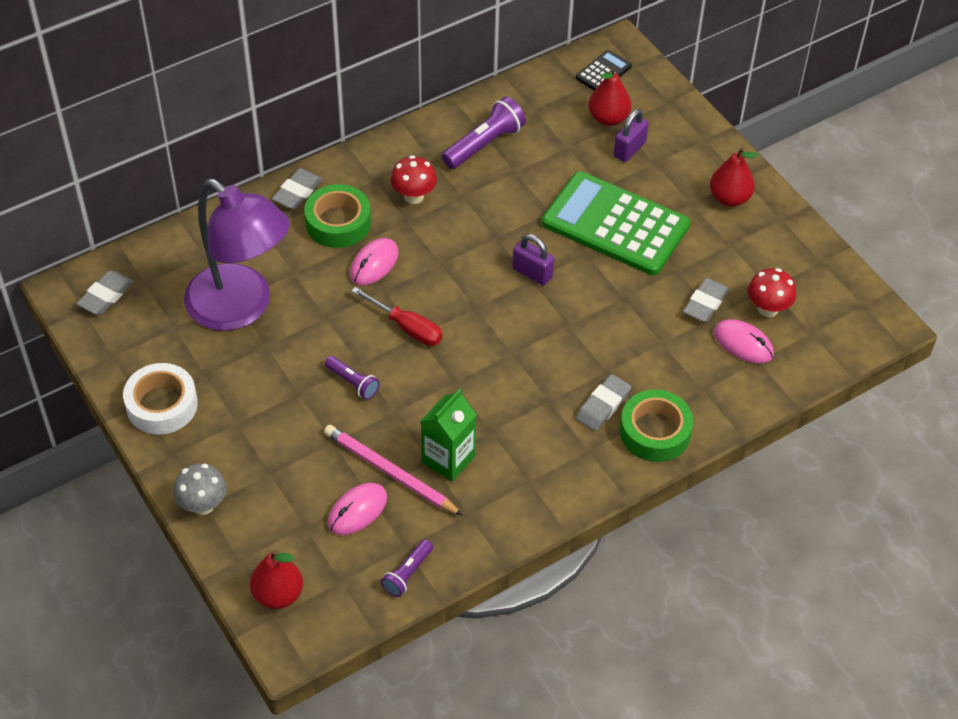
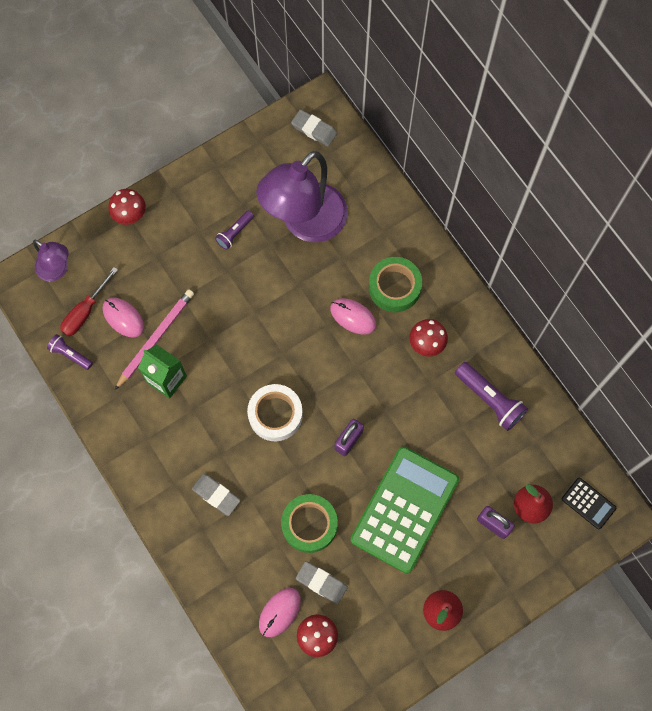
camera: 90 degrees right, 20 degrees up
white tape [123,363,198,435] -> white tape moved to [247,384,303,441]
grey mushroom [173,463,227,515] -> red mushroom [108,189,146,225]
red pear [250,550,303,609] -> purple lamp [33,240,68,281]
grey eraser [272,168,322,209] -> none
purple flashlight [324,356,380,400] -> purple flashlight moved to [215,211,254,250]
red screwdriver [351,287,442,346] -> red screwdriver moved to [60,267,118,336]
green tape [620,390,693,462] -> green tape moved to [281,494,338,553]

